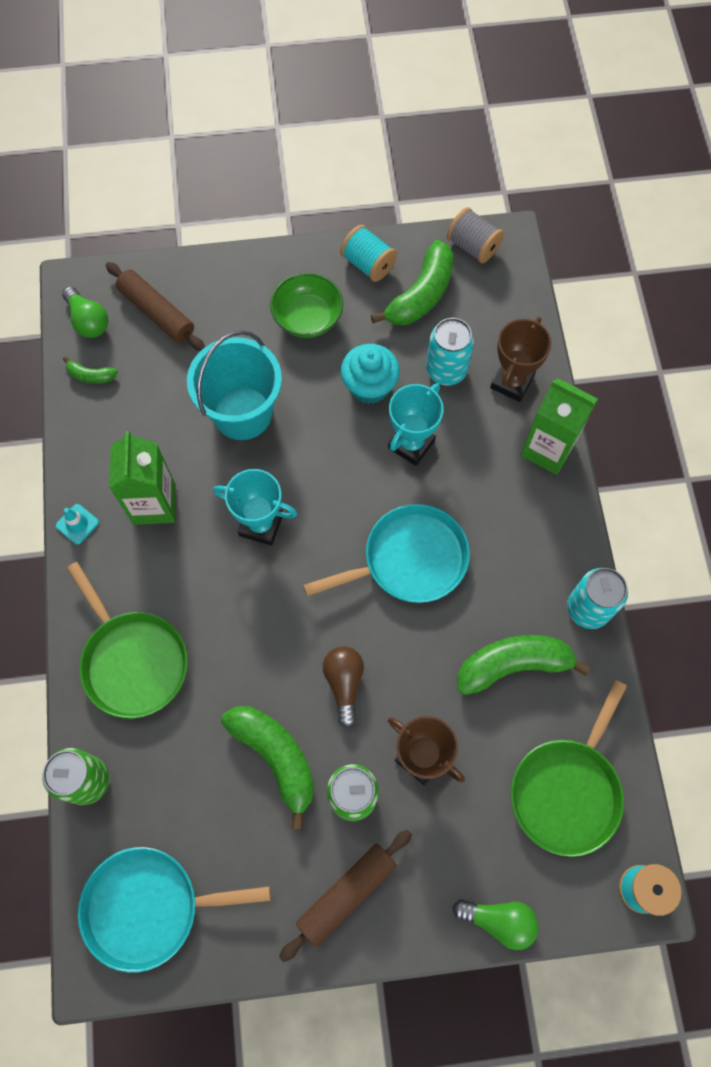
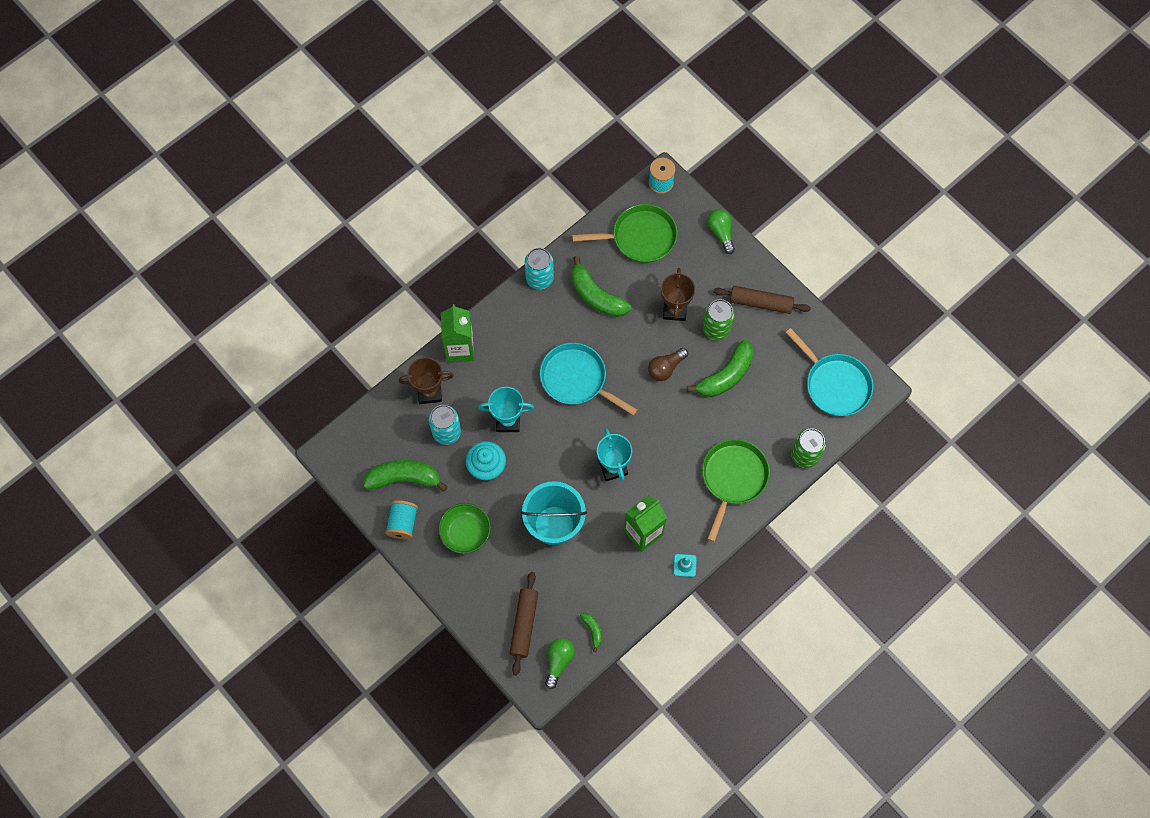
camera: 125 degrees left, 0 degrees up
green banana [221,706,314,830] -> green banana turned 150 degrees counterclockwise [687,340,754,397]
grey spool [447,207,504,263] -> none

